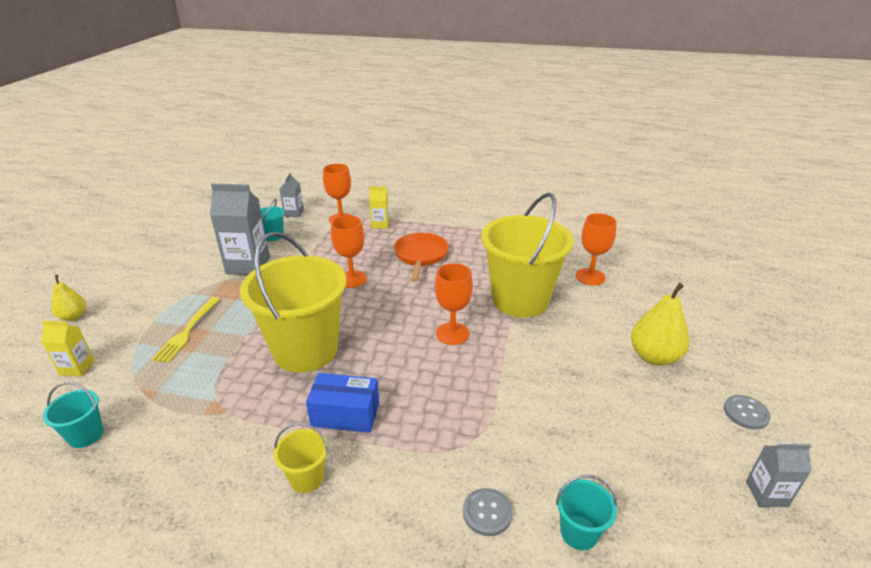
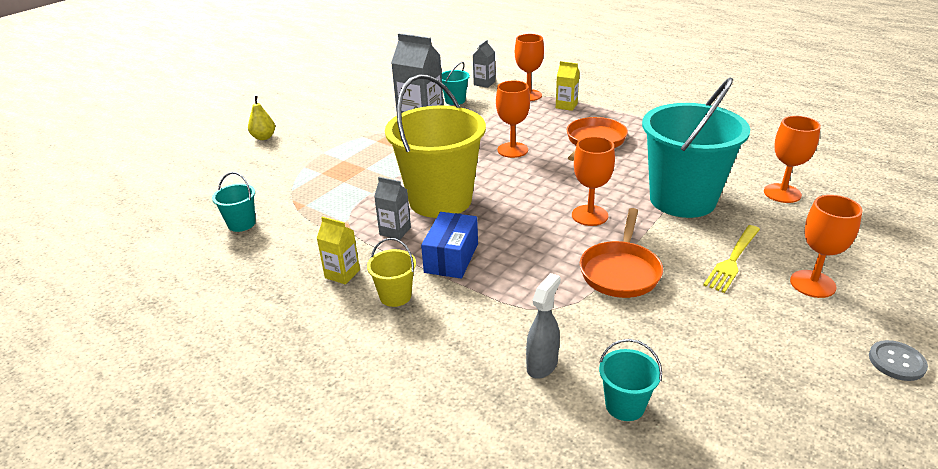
camera: 25 degrees right, 0 degrees up
yellow carton [41,321,95,376] -> yellow carton moved to [317,216,360,284]
yellow fork [152,297,220,363] -> yellow fork moved to [703,225,760,293]
blue box [306,373,379,433] -> blue box turned 75 degrees clockwise [421,212,478,279]
grey button [463,488,512,536] -> grey spray bottle [526,273,561,379]
yellow bucket [481,193,574,317] -> turquoise bucket [642,78,750,218]
yellow pear [631,283,689,366] -> orange goblet [790,195,862,298]
grey carton [746,442,811,507] -> grey carton moved to [374,177,411,240]
none -> orange pan [580,208,663,298]

